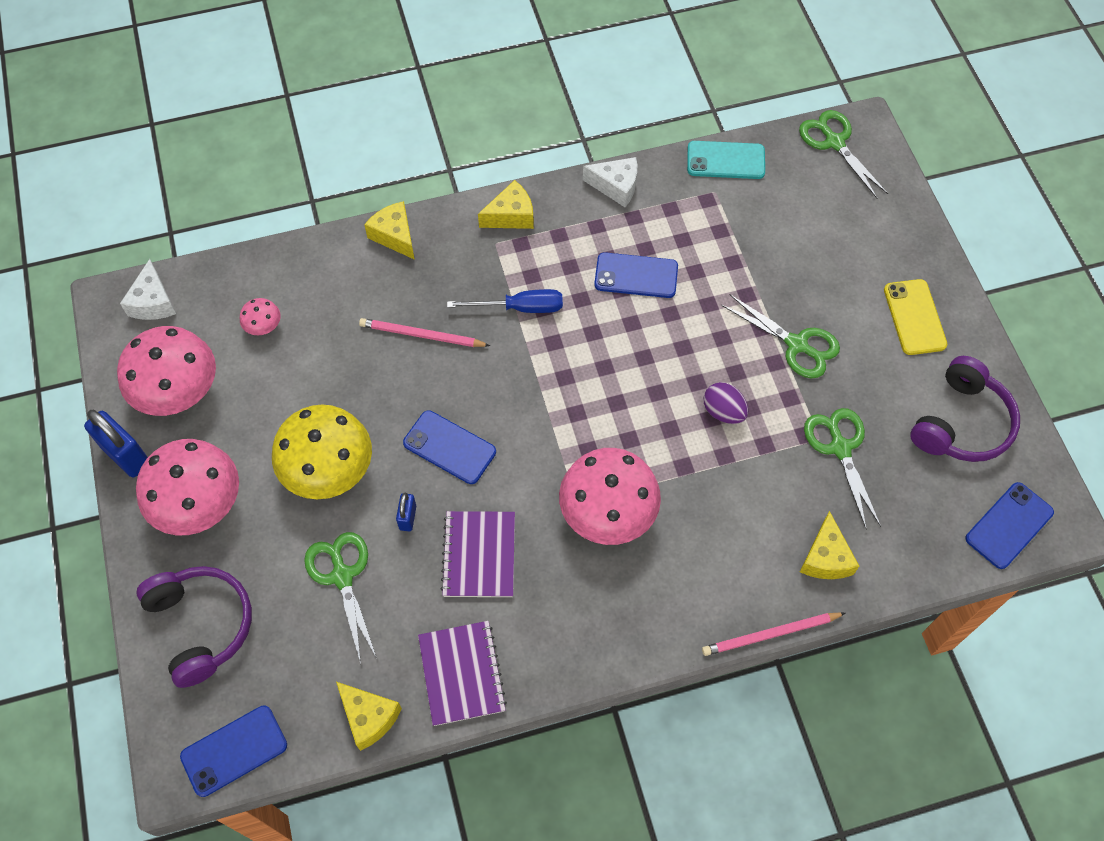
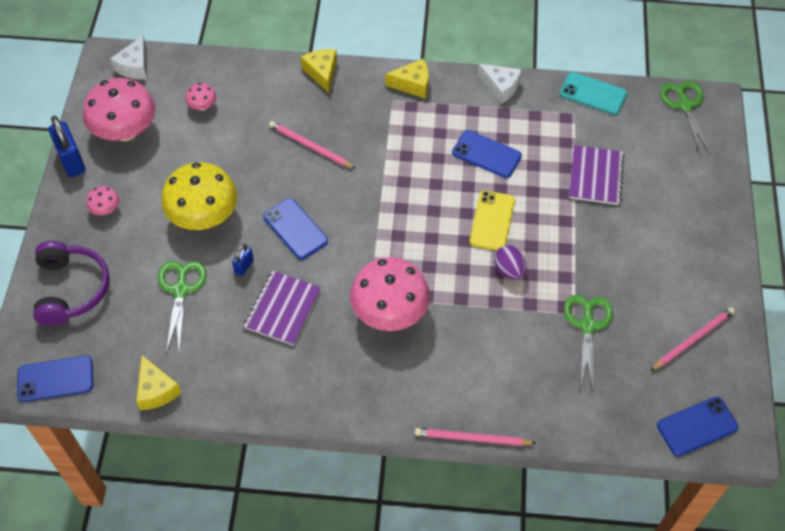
camera: 20 degrees right, 5 degrees down
pink mushroom [136,439,239,535] -> pink mushroom [86,186,120,215], size x0.44
purple notebook [418,621,507,726] -> purple notebook moved to [569,145,624,205]
blue screwdriver [447,289,563,313] -> none
green scissors [721,295,840,379] -> none
yellow cheese [800,511,859,579] -> none
yellow phone [884,279,947,355] -> yellow phone moved to [470,190,515,251]
purple headphones [910,356,1020,462] -> pink pencil [650,307,735,371]

